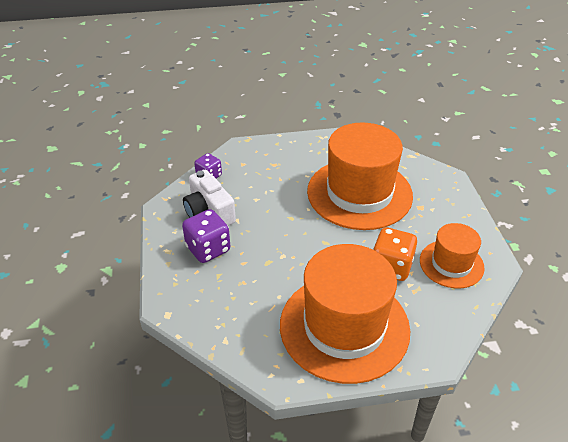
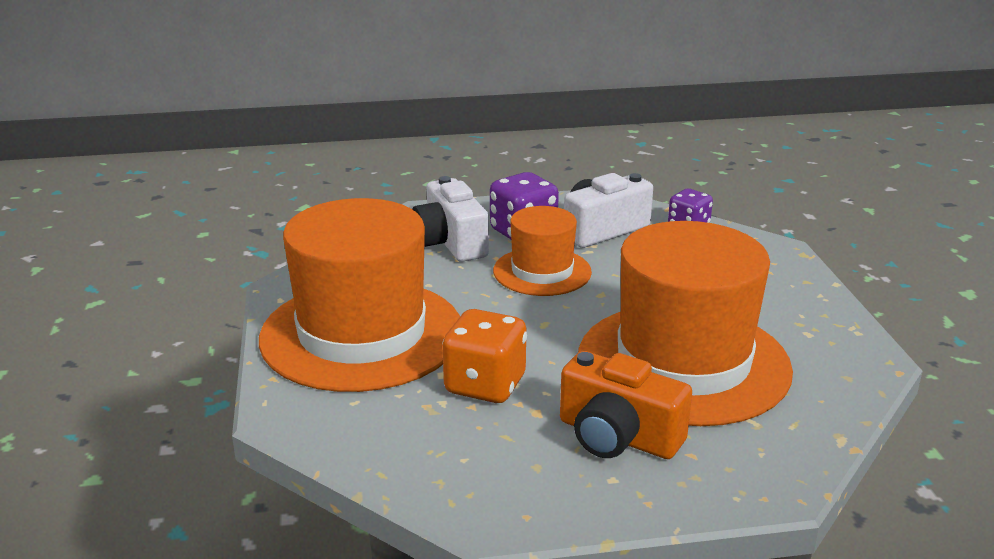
camera: 90 degrees right, 15 degrees down
orange hat [420,223,485,288] -> orange hat moved to [493,206,592,296]
none -> white camera [412,176,489,262]
none -> orange camera [560,351,692,459]

